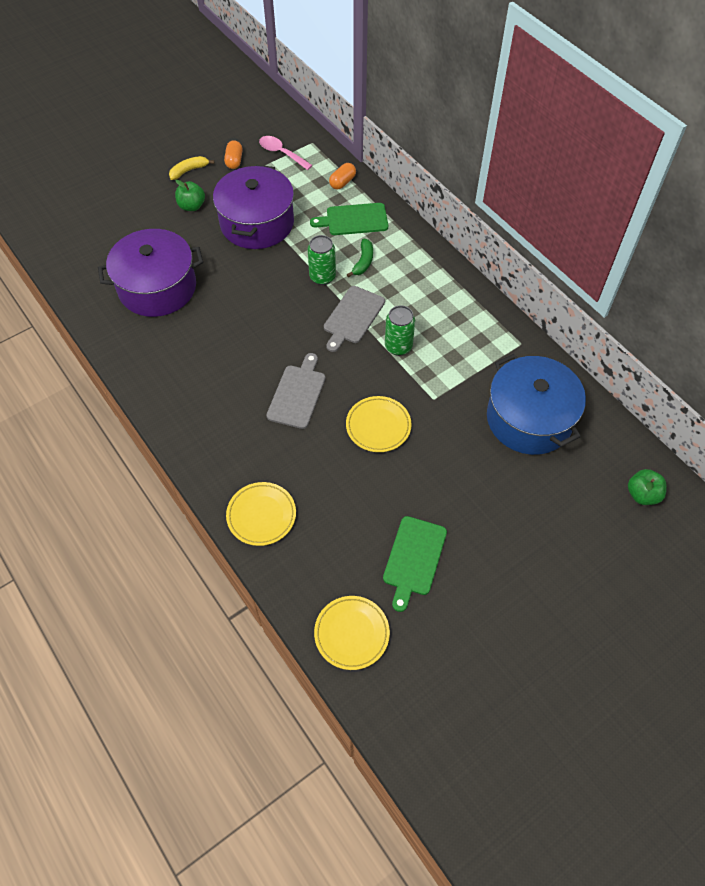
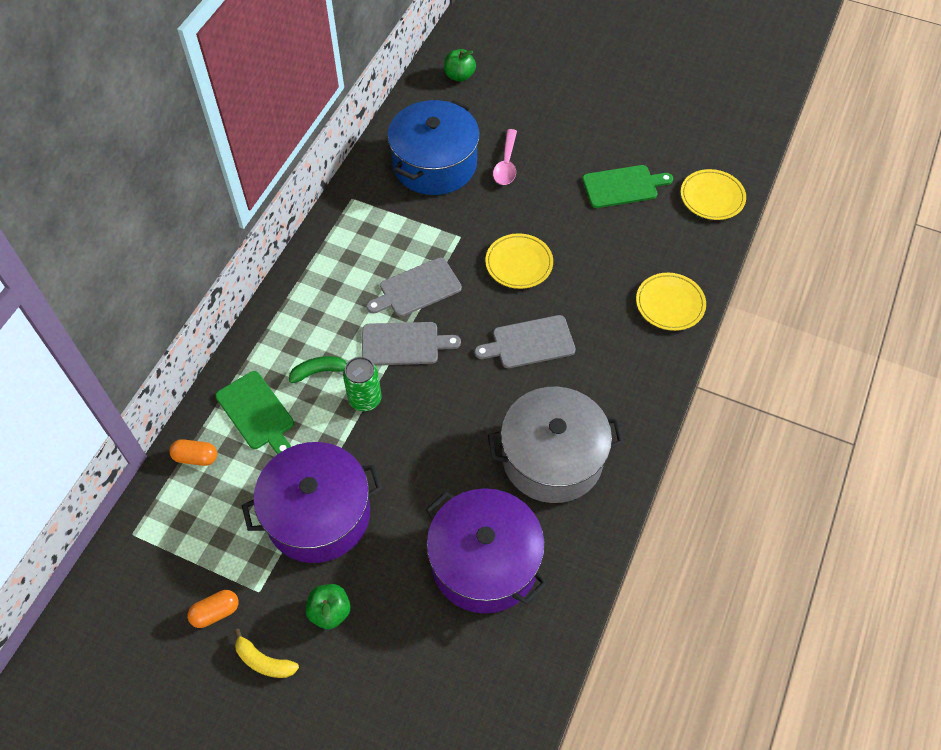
camera: 120 degrees left, 0 degrees up
pink spoon [259,136,313,170] -> pink spoon moved to [493,129,517,185]
green can [385,305,415,356] -> grey cutting board [366,258,462,317]
none -> grey pot [488,387,624,503]

